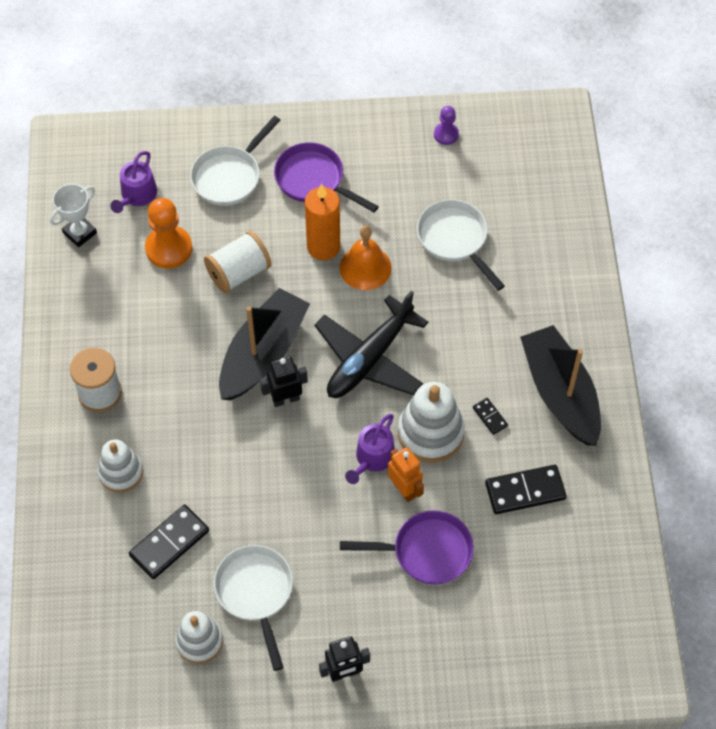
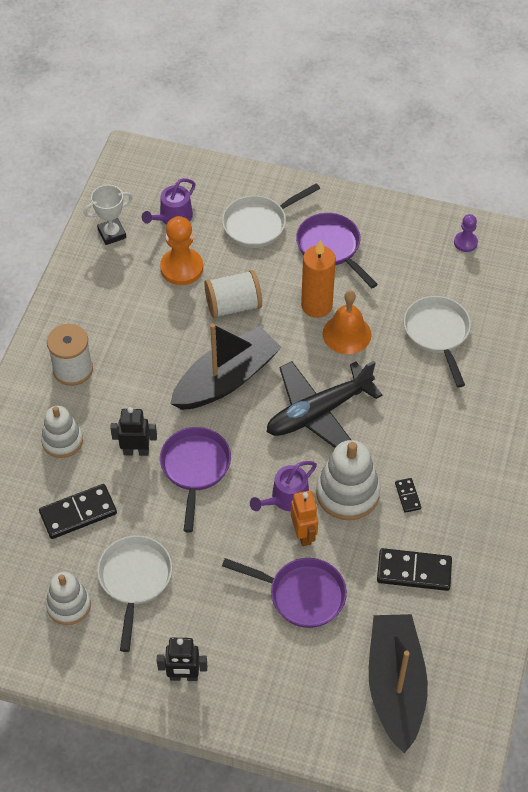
camera: 20 degrees right, 5 degrees down
black robot [260,356,308,407] -> black robot moved to [110,407,157,456]
black boat [520,325,601,446] -> black boat moved to [369,614,428,754]
none -> purple pan [160,427,231,533]

